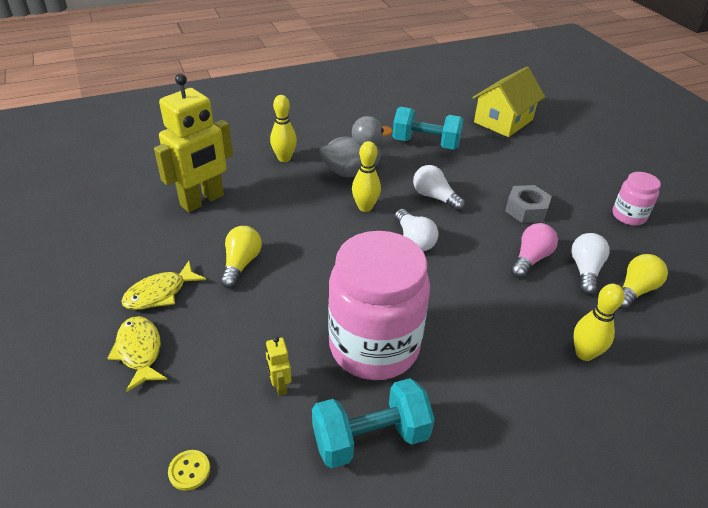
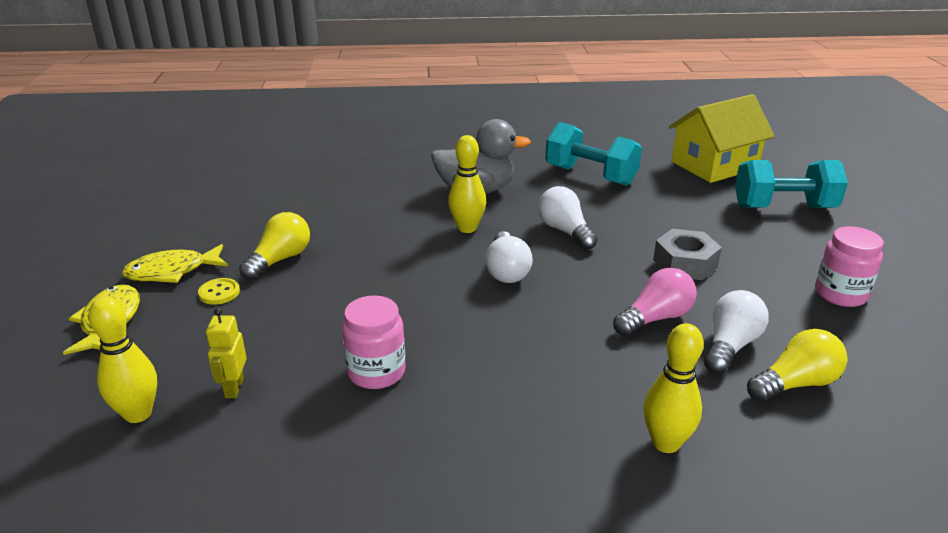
camera: 20 degrees right, 10 degrees down
yellow robot [154,74,233,212] -> none
yellow button [168,450,210,491] -> yellow button moved to [198,278,240,304]
yellow bowling pin [270,95,297,162] -> yellow bowling pin moved to [88,297,157,423]
turquoise dumbbell [312,378,435,468] -> turquoise dumbbell moved to [735,160,848,208]
pink jar [328,231,430,380] -> pink jar [342,295,406,389], size x0.47

